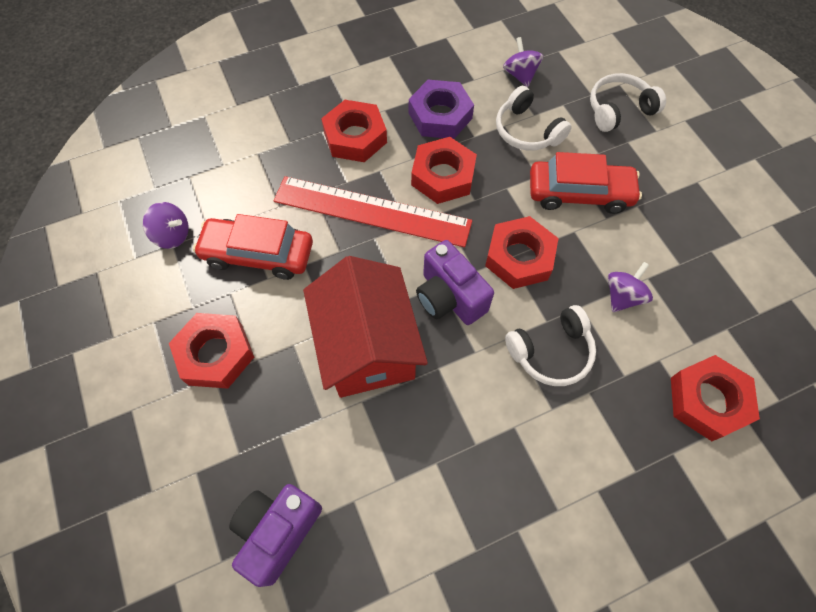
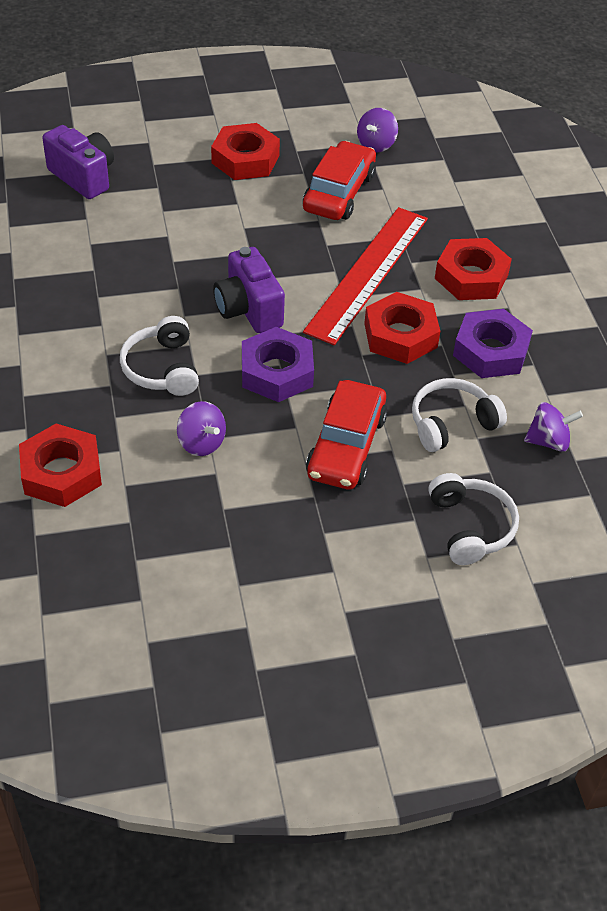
camera: 100 degrees right, 15 degrees down
red house [303,256,428,398] -> none
purple camera [416,240,494,325] -> purple camera turned 90 degrees counterclockwise [213,247,285,333]
red nut [485,216,559,289] -> purple nut [242,327,314,402]

